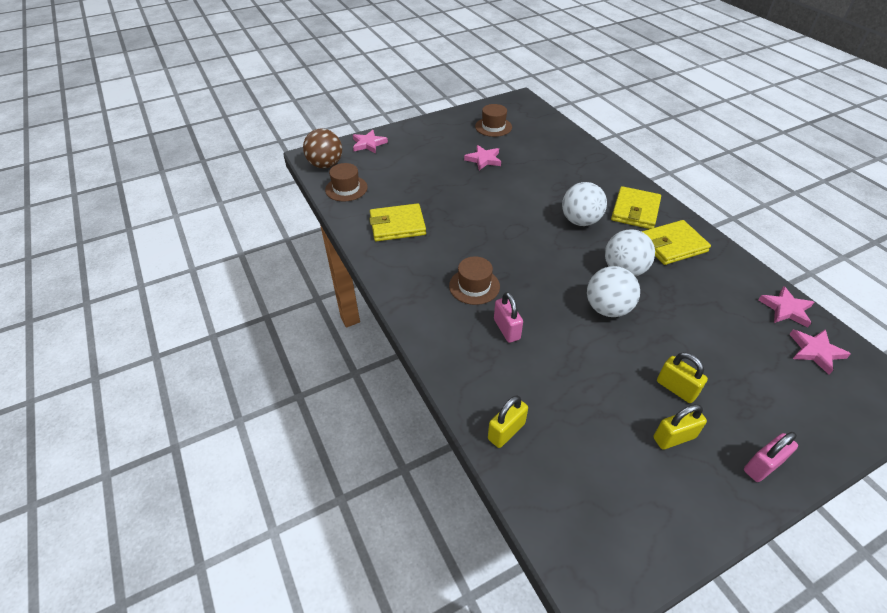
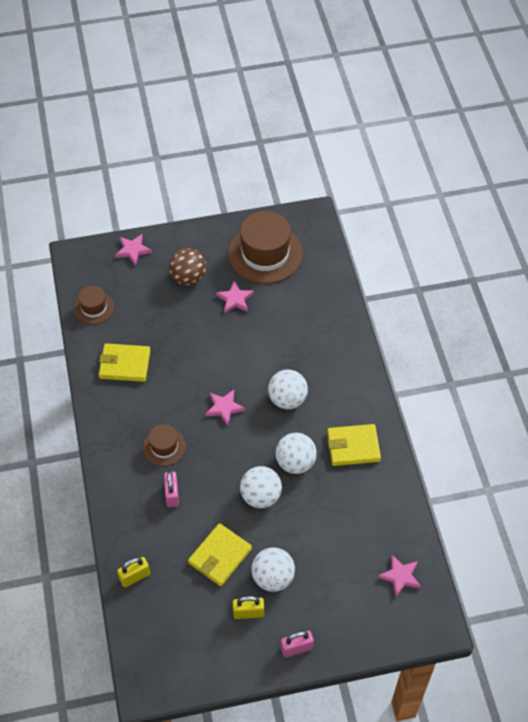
camera: 15 degrees right, 10 degrees up
brown ball [303,129,342,169] -> brown ball moved to [169,248,206,286]
brown hat [475,104,512,137] -> brown hat [228,211,303,284], size x1.93
yellow wallet [611,186,661,229] -> yellow wallet moved to [188,523,252,586]
yellow padlock [657,352,708,403] -> white ball [251,547,295,592]
pink star [758,286,814,327] -> pink star moved to [205,390,245,426]

